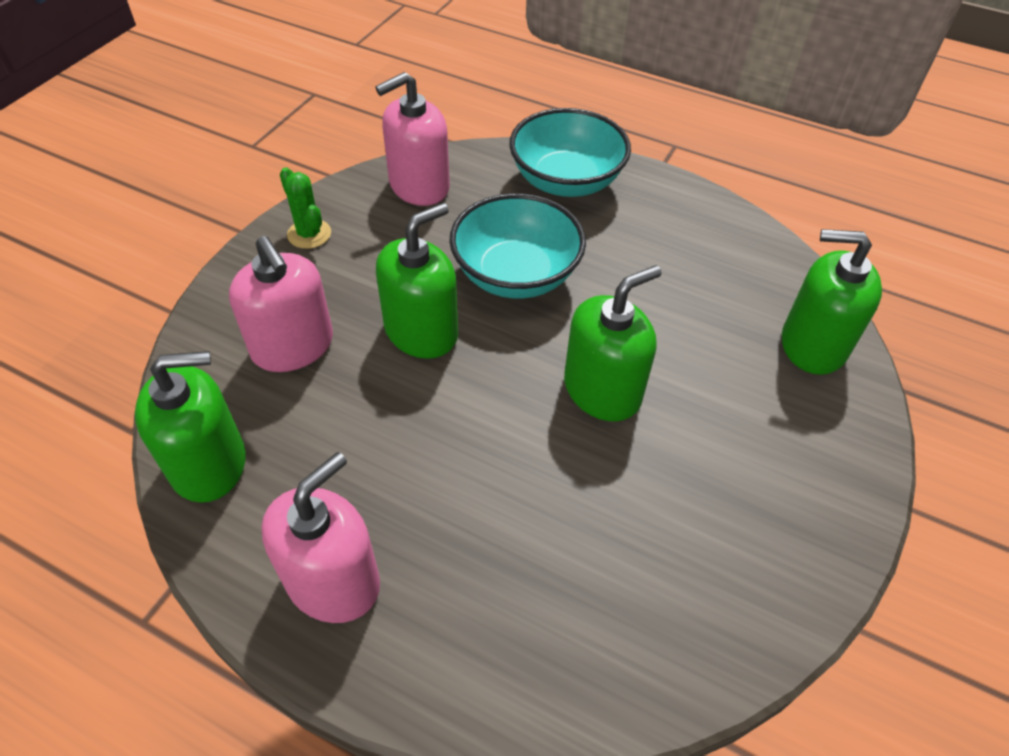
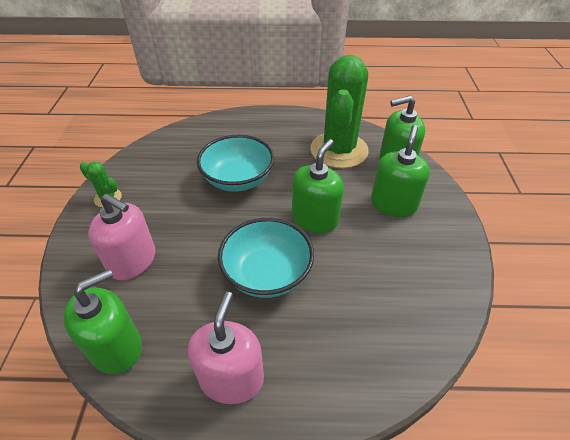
camera: 25 degrees left, 5 degrees down
pink soap dispenser [375,72,450,206] -> none
green soap dispenser [376,203,458,359] -> green soap dispenser moved to [371,125,430,217]
turquoise bowl [509,108,631,197] -> turquoise bowl moved to [218,218,314,298]
none -> green cactus [310,55,369,168]

